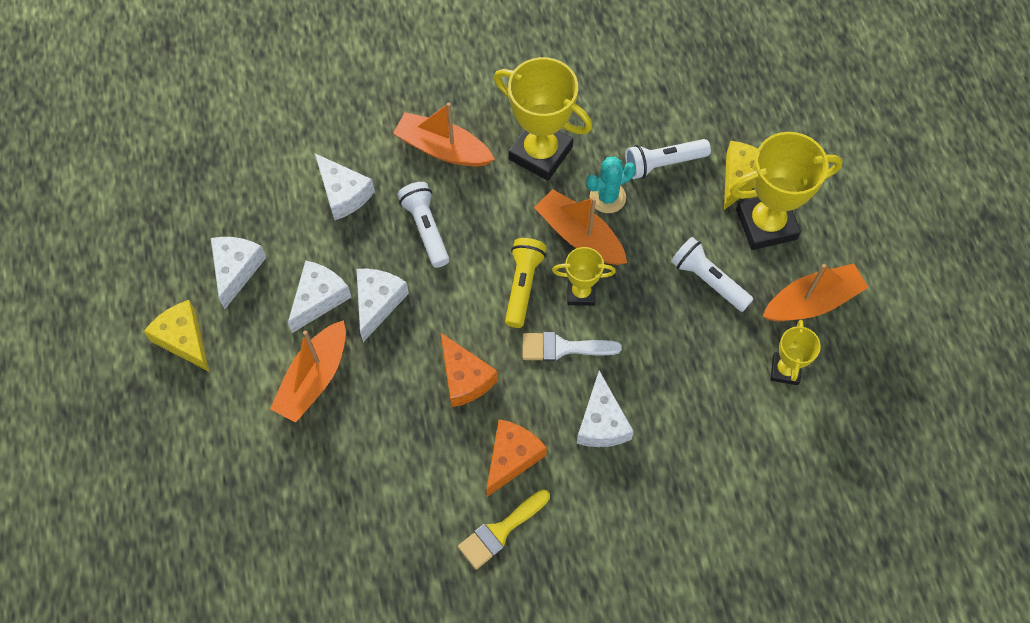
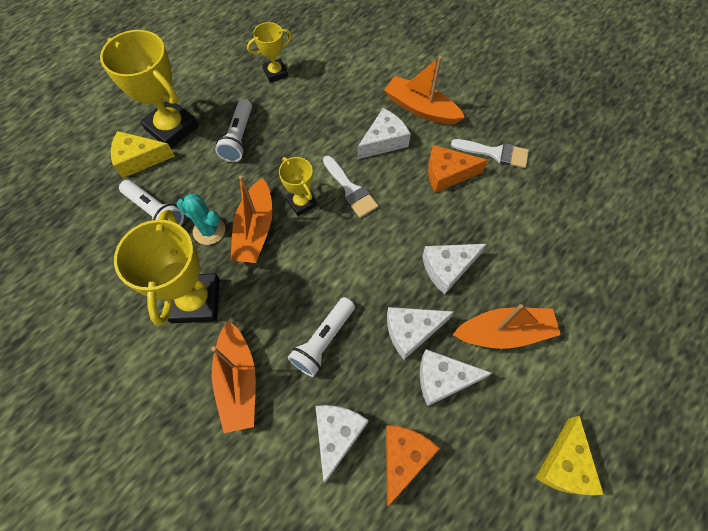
camera: 125 degrees left, 0 degrees up
white cheese [211,237,266,309] -> white cheese moved to [422,244,486,295]
orange cheese [440,332,498,407] -> orange cheese moved to [386,425,440,506]
yellow brush [458,490,550,570] -> white brush [451,139,529,168]
yellow flashlight [505,238,546,328] -> none
orange boat [763,264,869,321] -> orange boat moved to [384,56,465,124]

